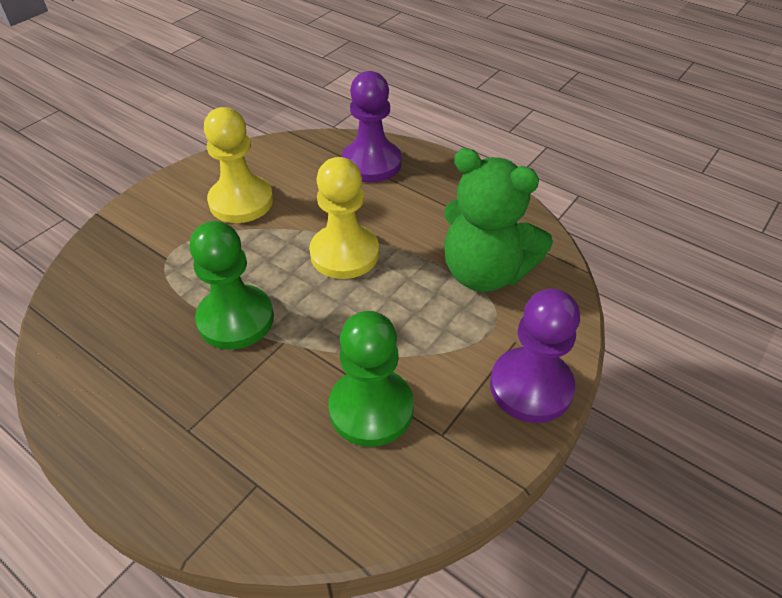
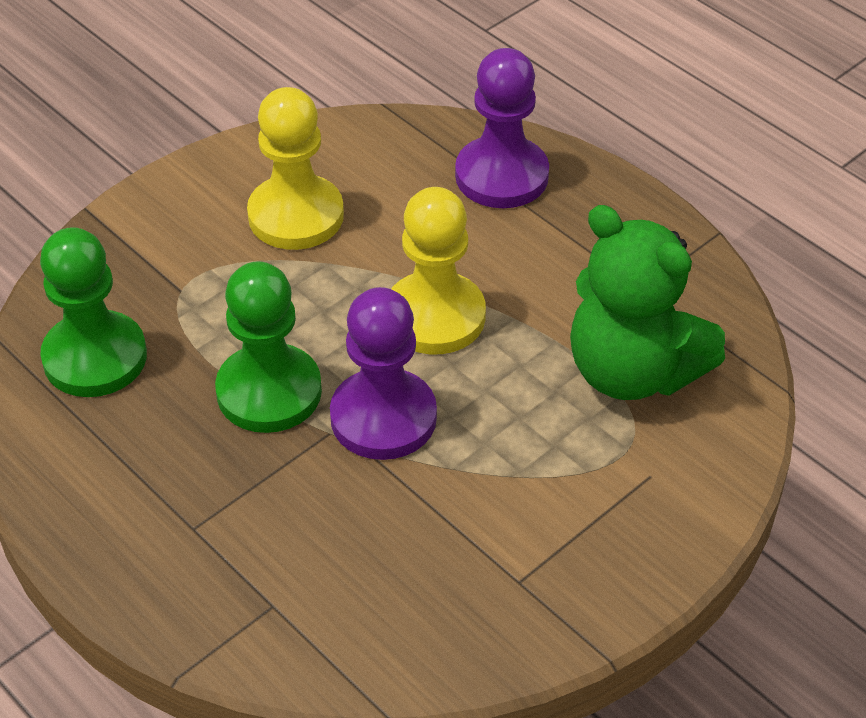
camera: 10 degrees right, 0 degrees up
green pawn [328,311,414,447] -> green pawn moved to [40,227,147,397]
purple pawn [490,289,580,423] -> purple pawn moved to [330,287,437,460]

